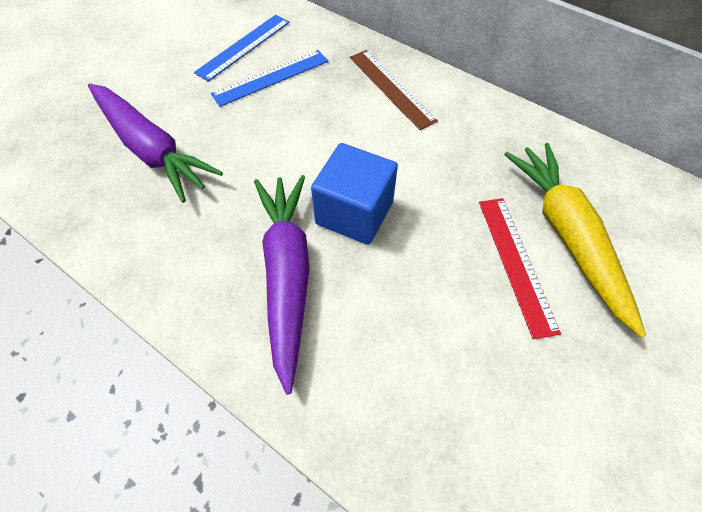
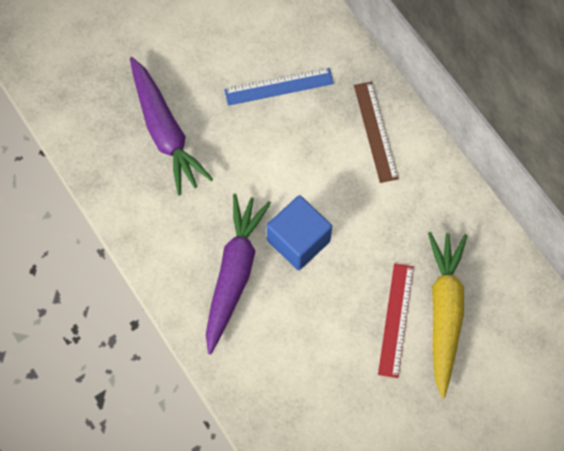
camera: 20 degrees right, 10 degrees up
blue ruler [194,15,290,82] -> none

